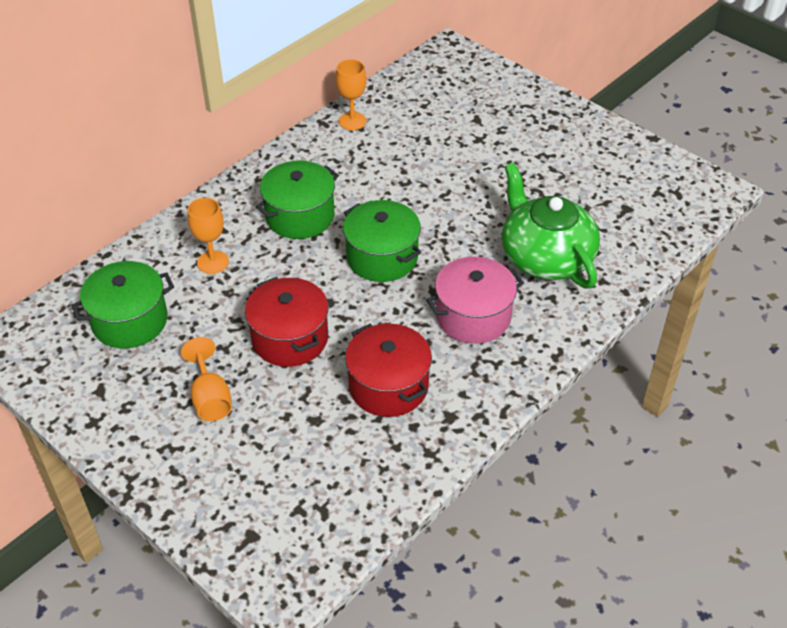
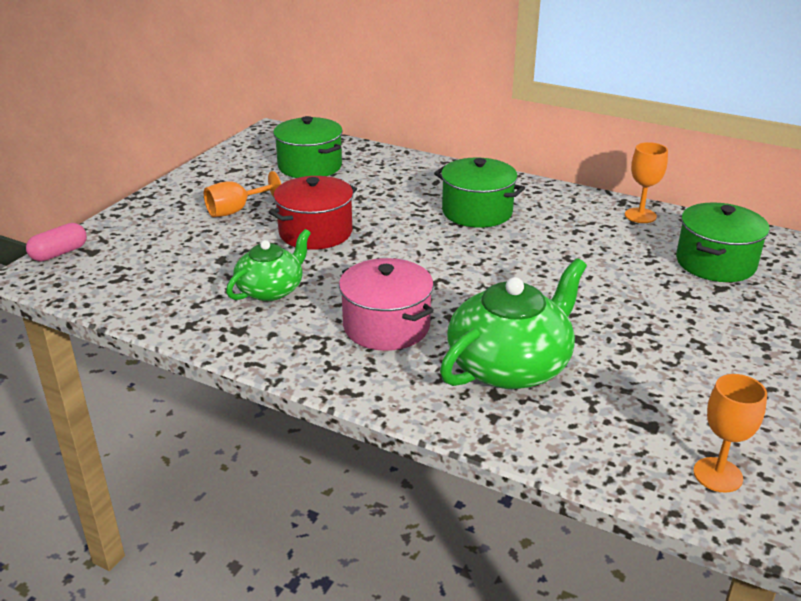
camera: 75 degrees right, 15 degrees down
orange goblet [188,198,229,274] -> orange goblet moved to [693,374,767,493]
green pot [343,200,421,282] -> green pot moved to [676,202,770,282]
red pot [345,323,432,417] -> green teapot [226,229,311,301]
none -> pink capsule [26,223,87,262]

